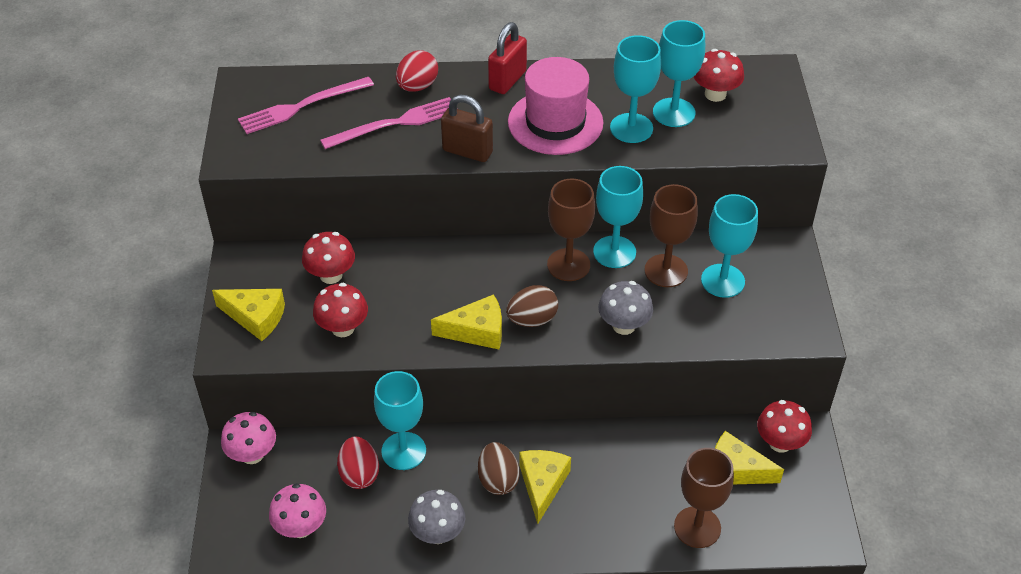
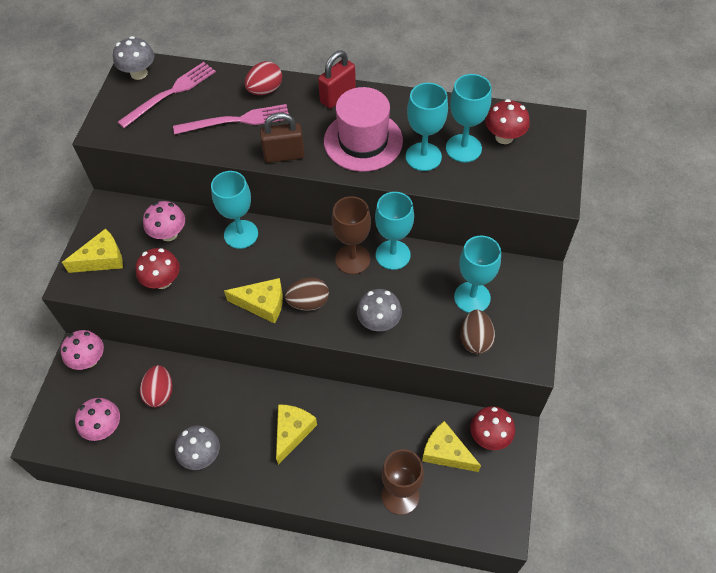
camera: 15 degrees right, 10 degrees up
yellow cheese [212,289,285,341] -> yellow cheese turned 60 degrees counterclockwise [62,228,123,273]
pink fork [238,77,374,134] -> pink fork turned 150 degrees clockwise [118,62,216,128]
red mushroom [302,232,355,284] -> pink mushroom [143,201,185,241]
turquoise goblet [374,371,426,470] -> turquoise goblet moved to [211,171,258,249]
brown padlock [441,95,493,162] -> brown padlock turned 45 degrees counterclockwise [260,113,305,163]
brown egg [478,442,520,495] -> brown egg moved to [460,310,495,354]
brown goblet [644,184,698,287] -> none
none -> grey mushroom [113,36,154,80]

